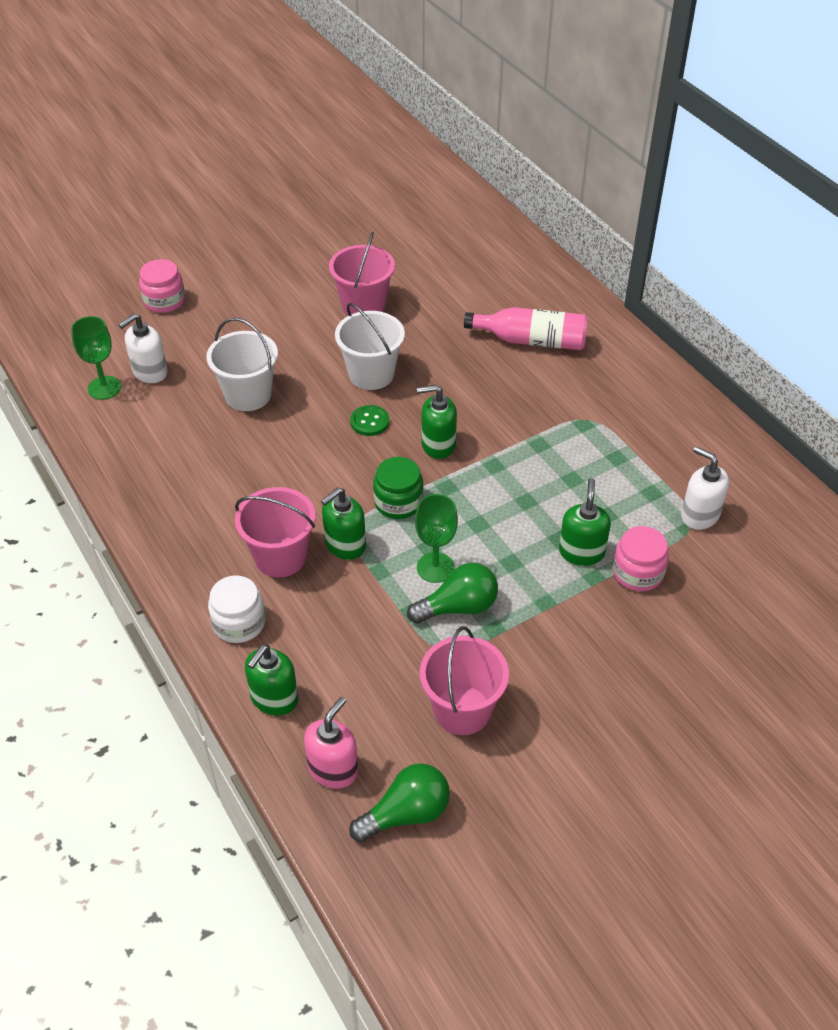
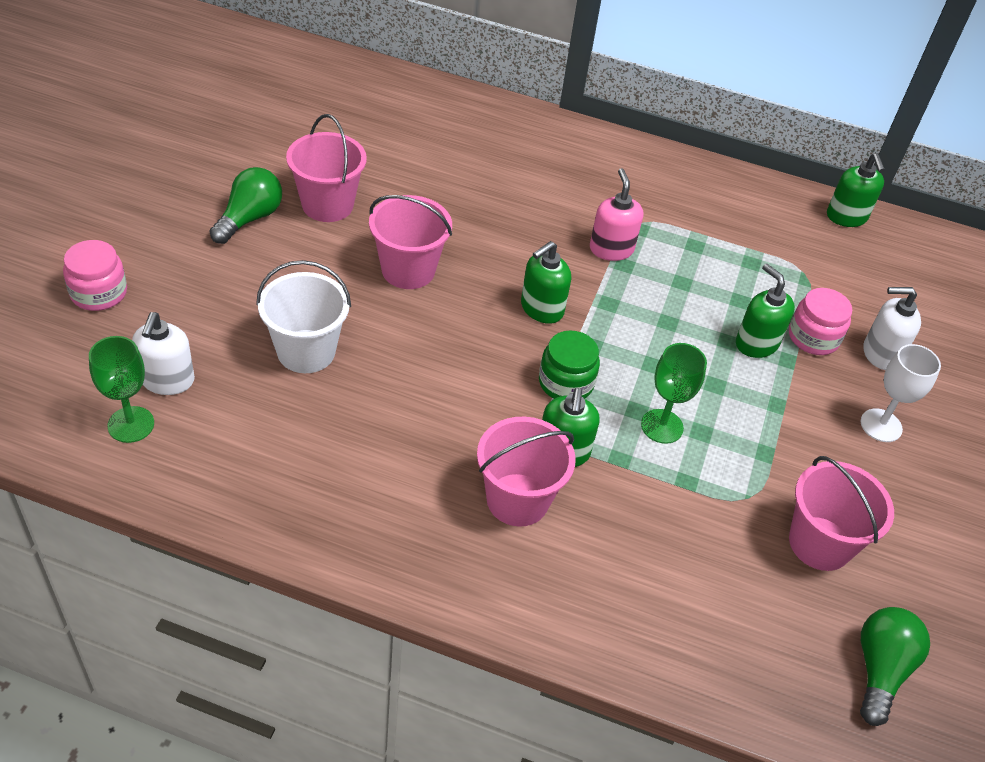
camera: 45 degrees left, 0 degrees up
white jar [208,576,265,643] -> none
green soap dispenser [245,644,298,716] -> green soap dispenser moved to [827,153,885,227]
pink soap dispenser [304,697,358,789] -> pink soap dispenser moved to [590,168,643,261]
white bucket [335,303,405,390] -> pink bucket [369,195,452,289]
green button [350,405,389,436] -> none
green light bulb [407,563,498,623] -> green light bulb moved to [209,167,282,244]
pink bottle [464,307,588,350] -> none
white soap dispenser [681,446,729,530] -> white soap dispenser moved to [863,287,921,370]
none -> white goblet [861,344,941,442]

